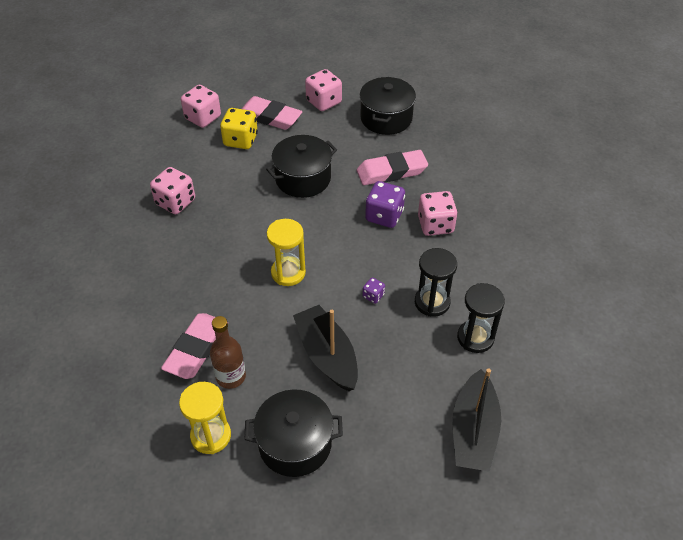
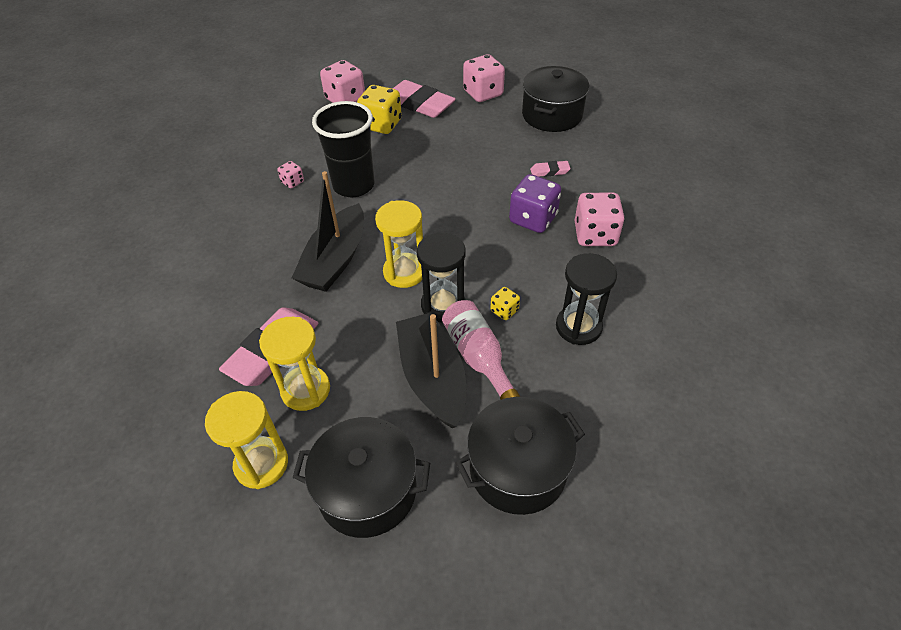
camera: 10 degrees right, 0 degrees up
pink dice [150,167,195,214] -> pink dice [277,161,304,188], size x0.50
brown bottle [210,316,246,389] -> yellow hourglass [259,317,330,411]
black pot [266,135,337,198] -> black pot moved to [456,397,585,515]
pink eraser [357,150,428,185] -> pink eraser [530,161,571,177], size x0.47
purple dice [363,277,385,304] -> yellow dice [490,287,520,320]
black boat [453,368,501,472] -> black boat moved to [292,171,364,292]
black hourglass [457,283,505,353] -> black hourglass moved to [417,232,466,322]
none -> black cup [312,101,374,197]
none -> pink bottle [442,300,520,400]

